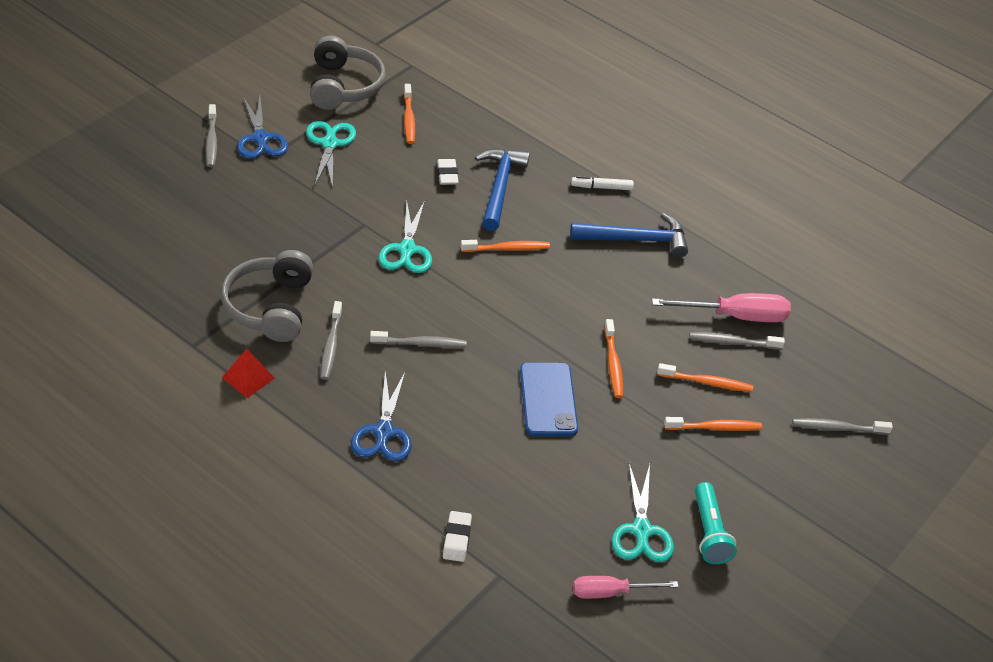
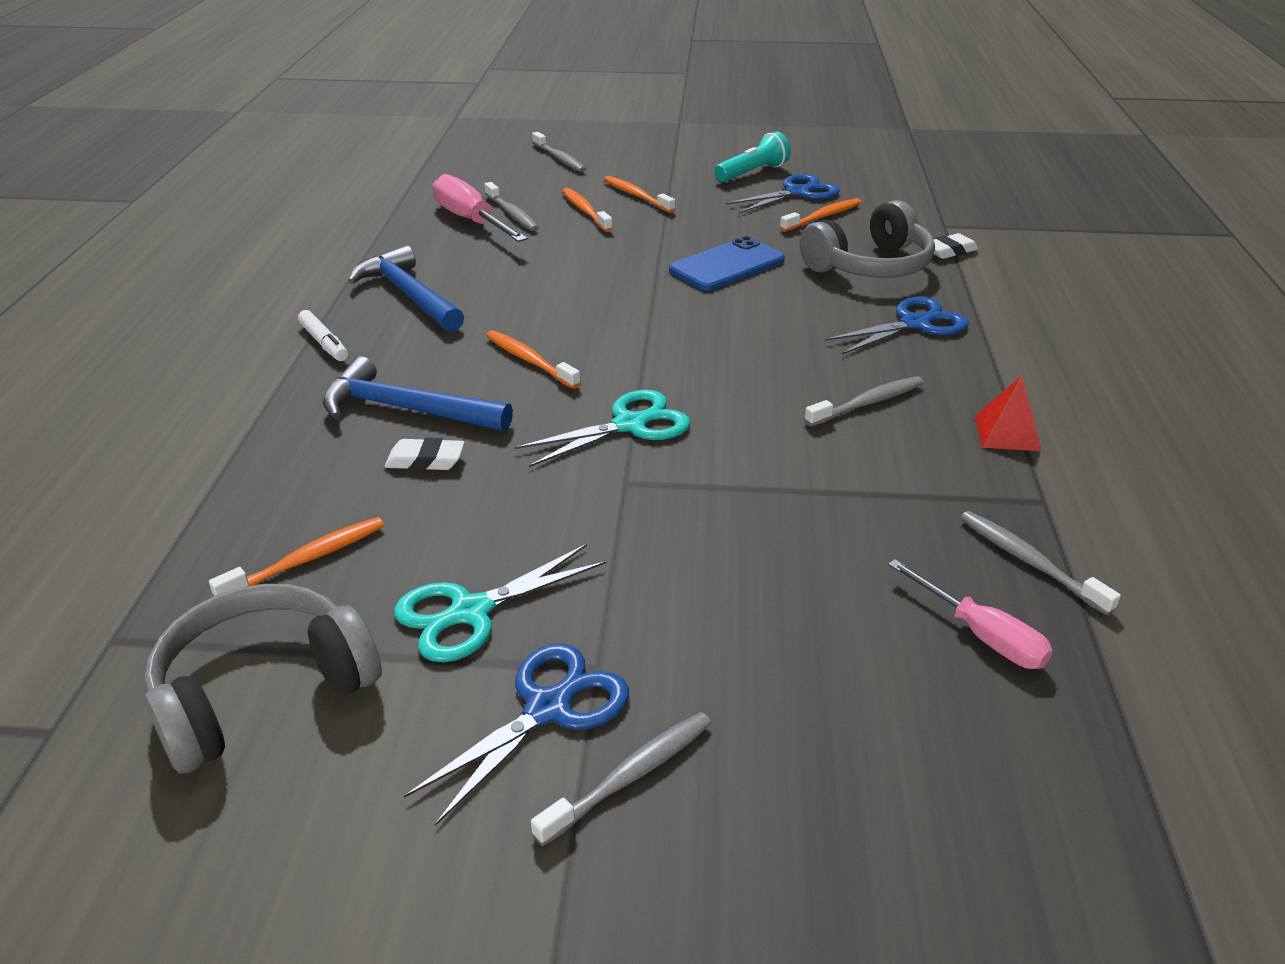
camera: 120 degrees left, 10 degrees down
grey headphones [221,250,313,342] -> grey headphones moved to [800,200,935,278]
grey toothbrush [370,331,467,348] -> grey toothbrush moved to [960,511,1121,615]
white eraser [437,159,459,185] -> white eraser turned 45 degrees clockwise [385,438,465,471]
blue hammer [475,148,530,231] -> blue hammer turned 45 degrees clockwise [323,356,513,431]
pink screwdriver [573,576,679,599] -> pink screwdriver moved to [888,559,1053,669]
orange toothbrush [604,319,623,398] -> orange toothbrush moved to [780,198,862,232]
turquoise scissors [612,464,674,562] -> blue scissors [726,174,840,213]

